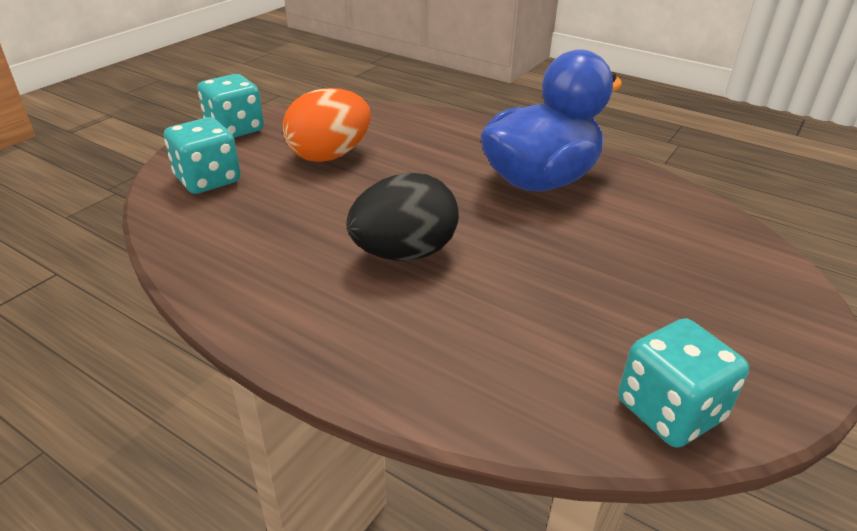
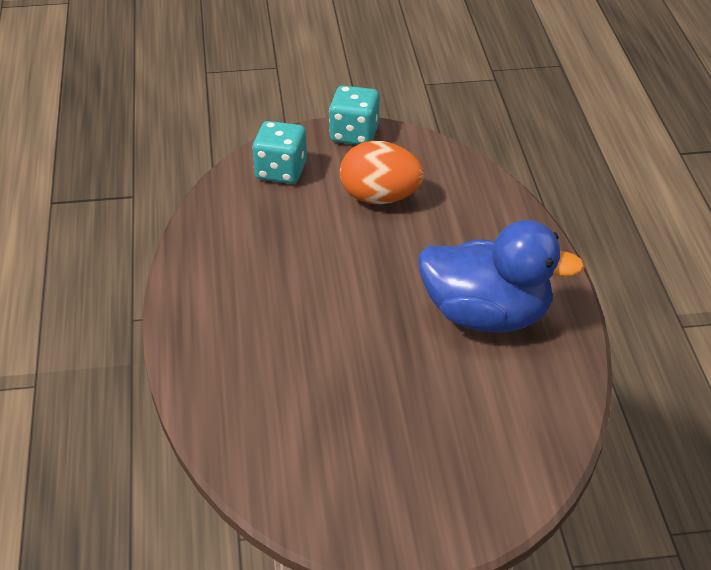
camera: 50 degrees right, 5 degrees up
black egg [346,173,459,261] -> none
turquoise dice [618,318,749,448] -> none

